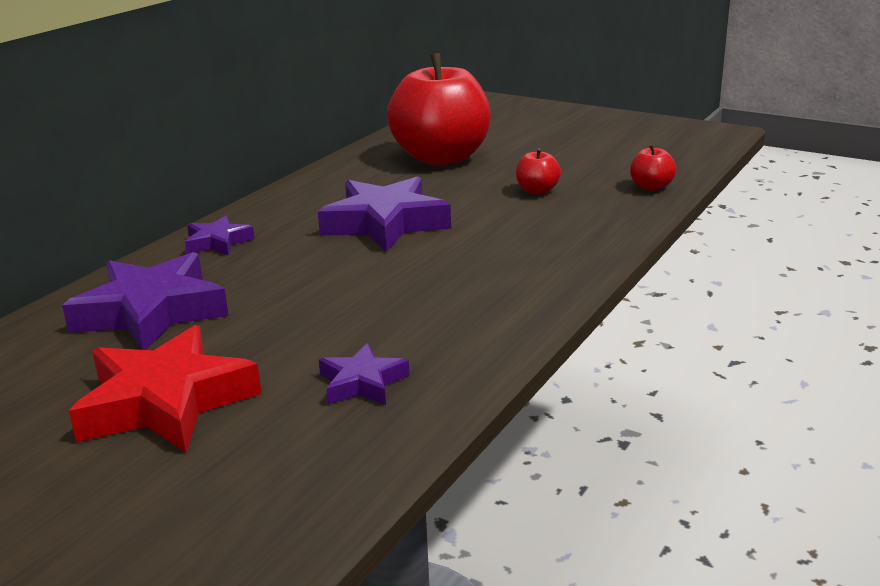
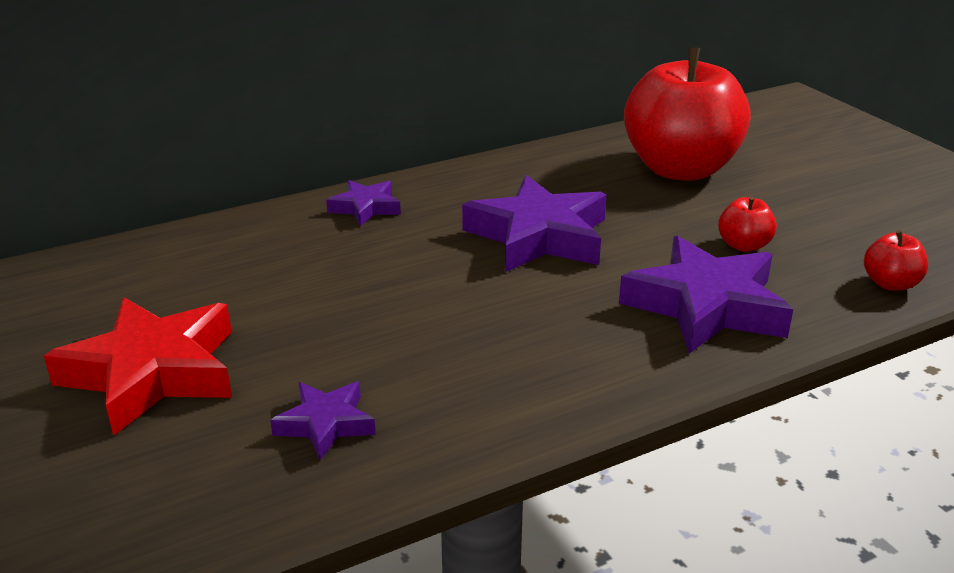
camera: 30 degrees right, 5 degrees up
purple star [62,252,229,350] -> purple star moved to [619,236,793,354]

